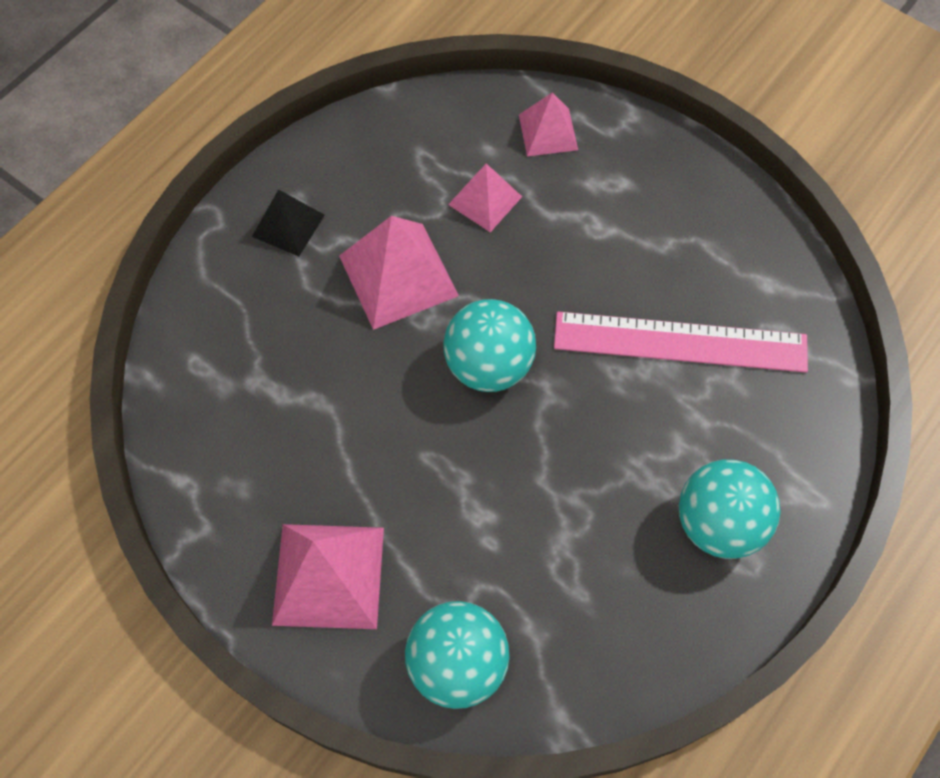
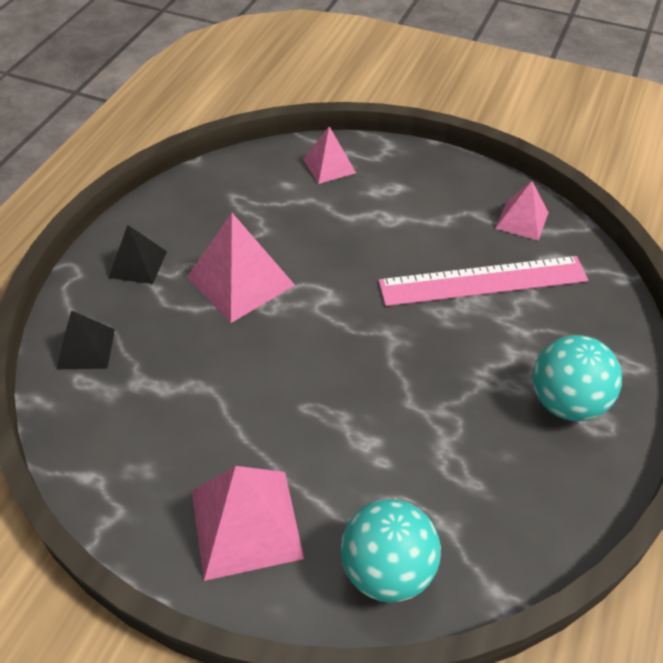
camera: 15 degrees left, 15 degrees down
turquoise ball [443,299,536,392] -> none
pink pyramid [448,163,522,232] -> pink pyramid moved to [495,181,549,240]
none -> black pyramid [57,310,115,369]

